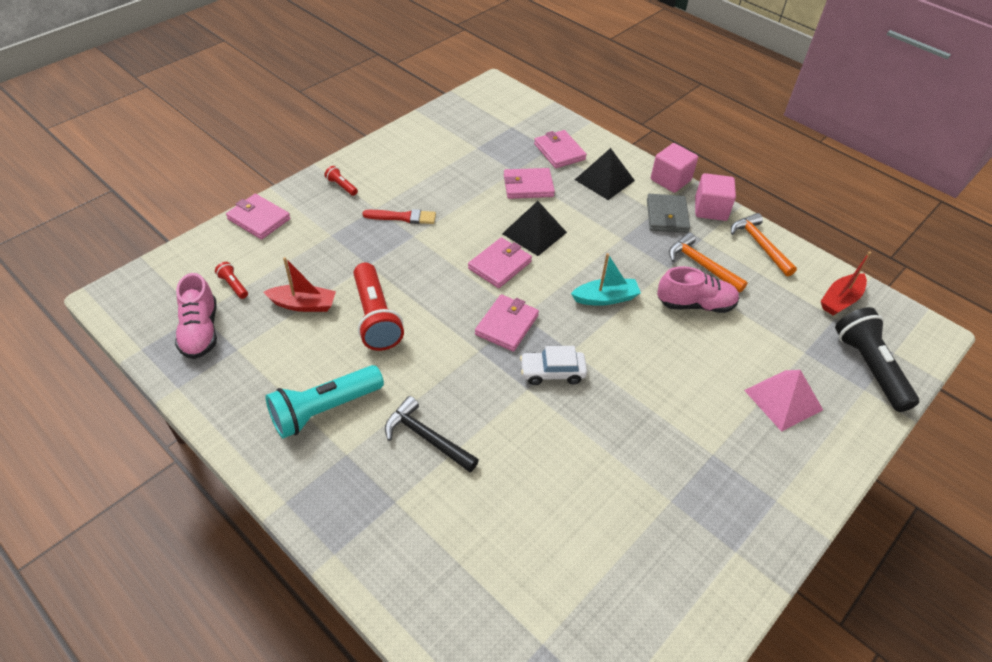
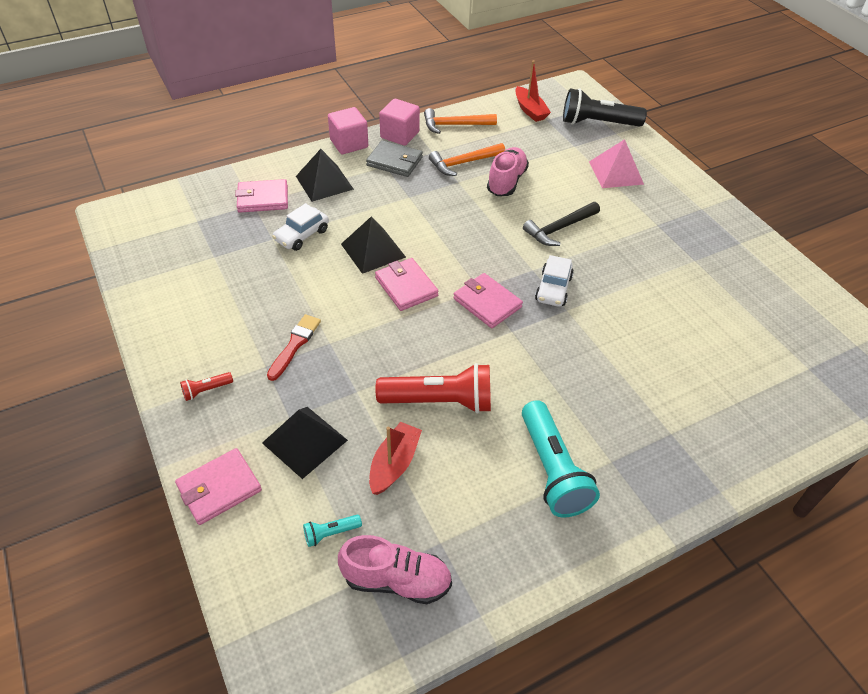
camera: 70 degrees left, 0 degrees up
red flashlight [215,262,248,299] -> turquoise flashlight [303,515,362,547]
black hammer [385,396,479,472] -> black hammer moved to [523,202,600,246]
pink wallet [504,168,555,199] -> white car [272,203,329,251]
turquoise boat [571,253,641,306] -> none
none -> black pyramid [262,407,348,479]

